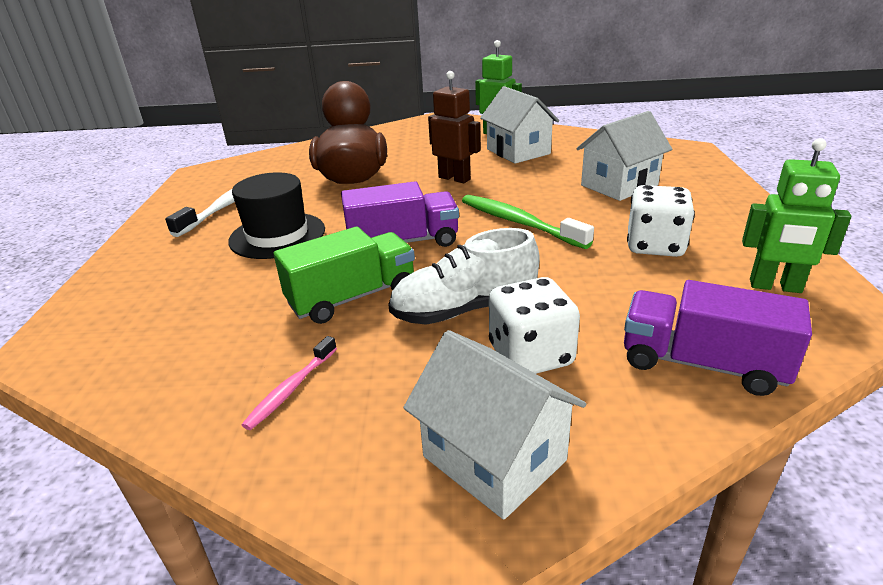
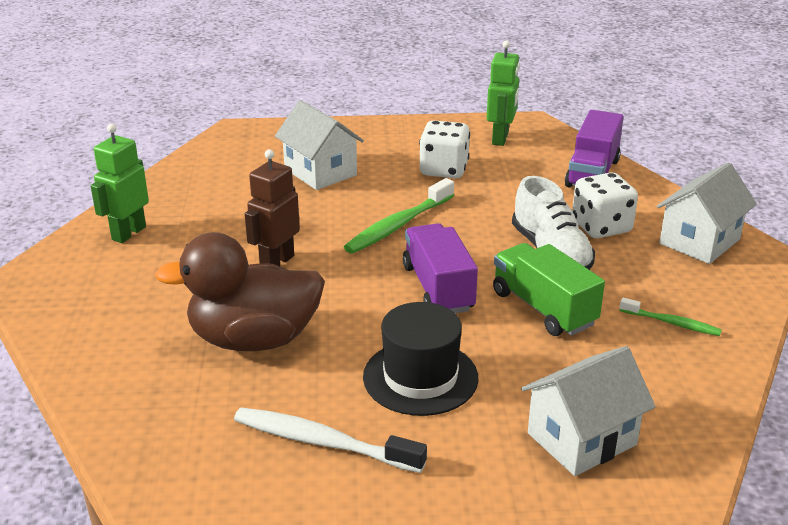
camera: 95 degrees left, 0 degrees up
pink toothbrush [242,336,337,430] -> green toothbrush [619,298,722,336]
white house [480,86,559,163] -> white house moved to [521,346,656,476]

